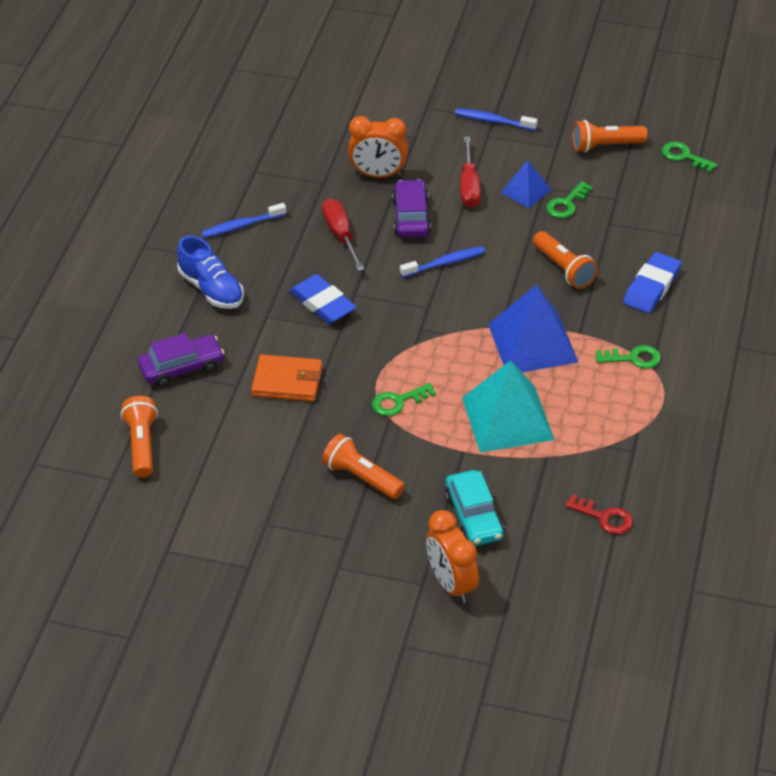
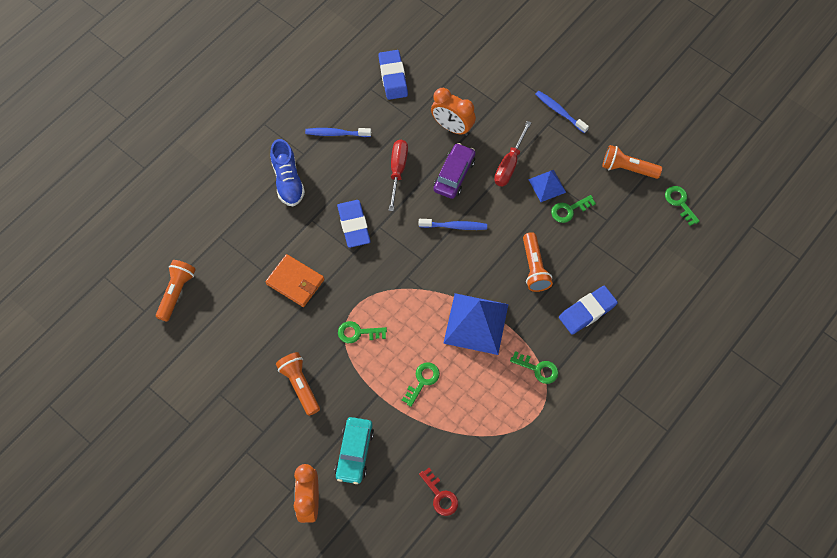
camera: 25 degrees right, 20 degrees up
purple car [138,333,225,387] -> none
turquoise pyramid [462,360,554,453] -> green key [402,363,440,407]
none -> blue eraser [379,50,408,100]

